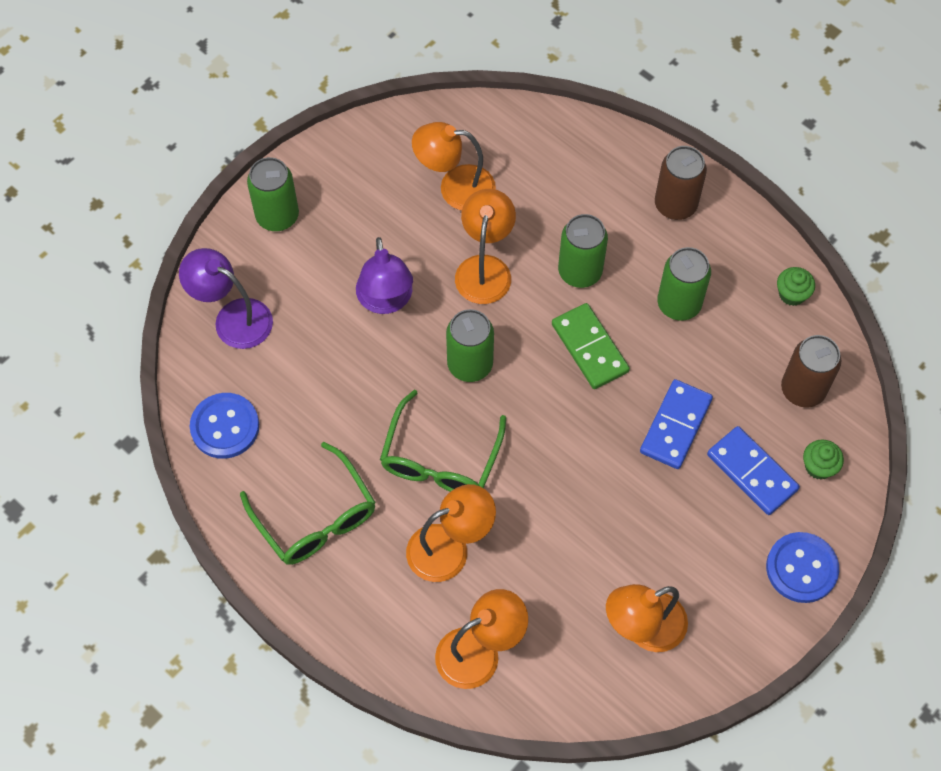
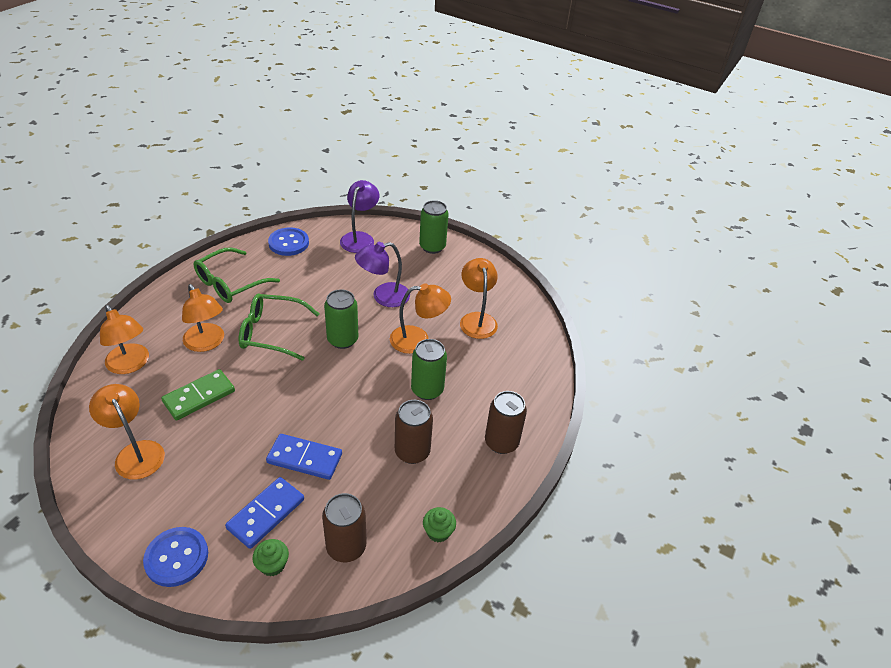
camera: 75 degrees right, 20 degrees down
green domino [552,303,630,389] -> green domino moved to [161,369,235,421]
green can [657,247,711,321] -> brown can [395,400,433,464]

